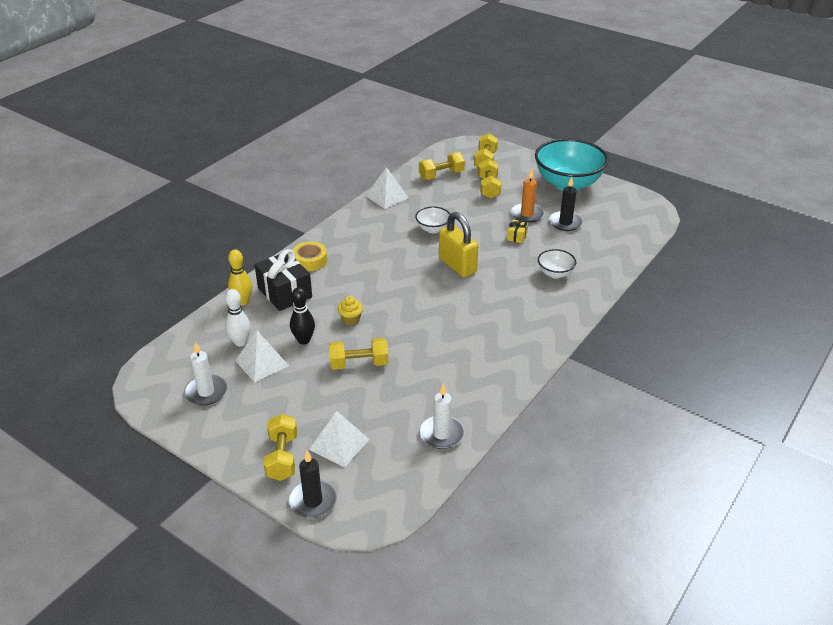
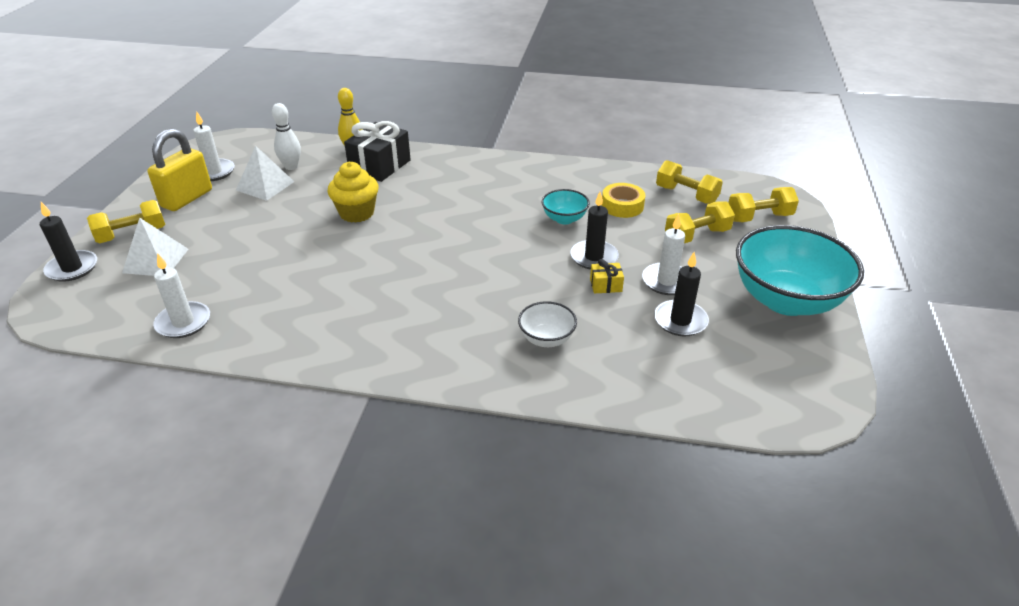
camera: 65 degrees right, 0 degrees up
black bowling pin [290,287,315,345] -> none
yellow tape [293,242,327,271] -> yellow tape moved to [602,183,645,218]
yellow dumbbell [329,338,388,370] -> none
yellow cupcake [338,296,363,325] -> yellow cupcake [328,162,379,223], size x1.70
white pyramid [366,167,409,209] -> none
white bowl [415,207,450,233] -> turquoise bowl [542,189,590,224]
yellow padlock [439,212,478,277] -> yellow padlock moved to [147,129,212,211]
orange candle [511,168,544,223] -> white candle [642,214,685,295]
none -> black candle [570,192,619,270]

